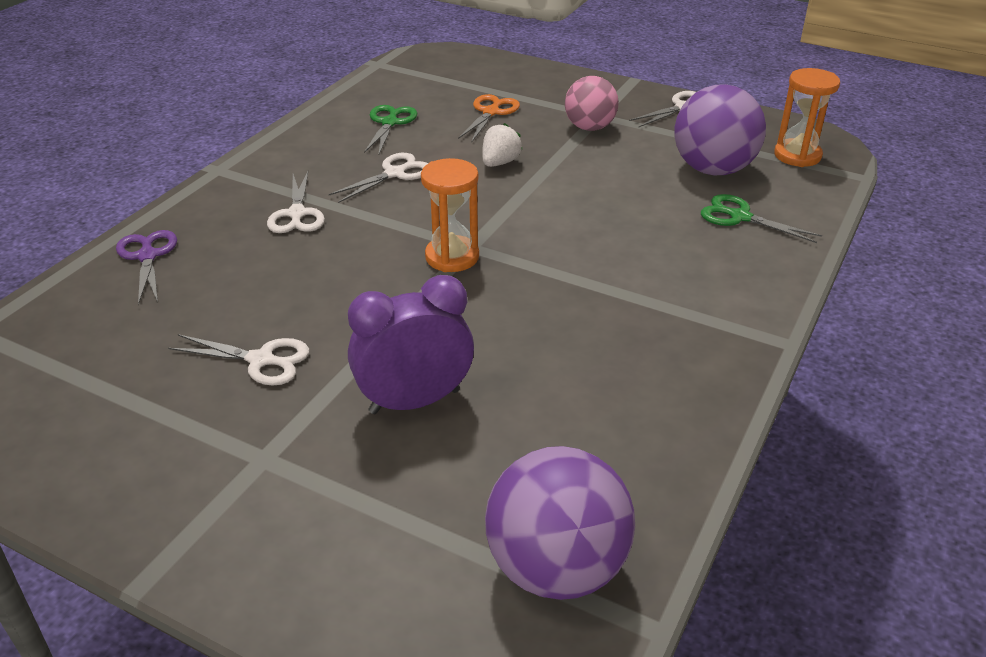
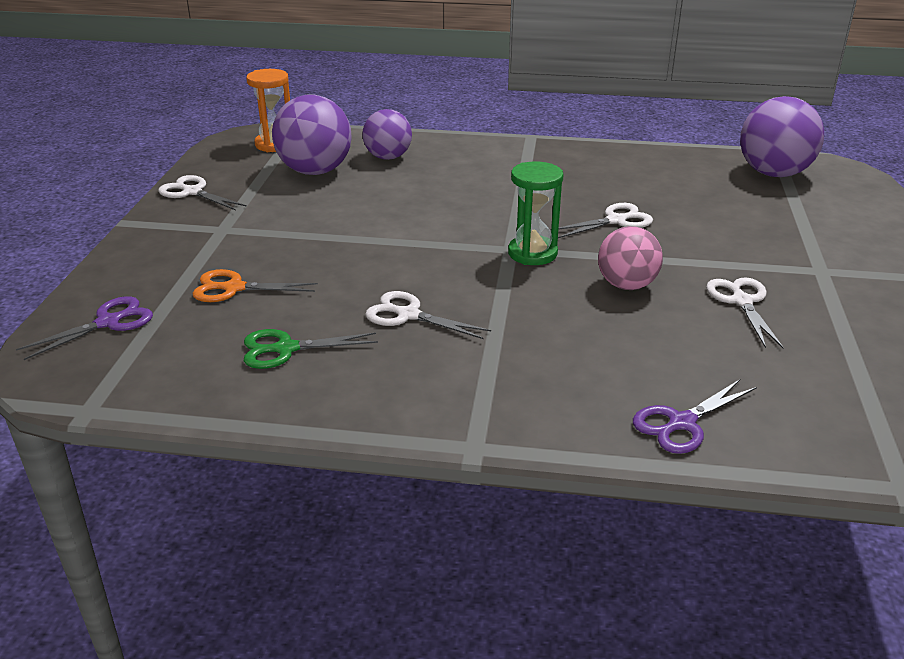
camera: 110 degrees left, 5 degrees down
white scissors [267,172,325,233] -> white scissors moved to [550,203,653,238]
purple clock [348,275,474,414] -> none
orange hourglass [421,158,479,272] -> green hourglass [508,162,563,265]
white strawberry [482,123,523,167] -> none
pink ball [565,76,619,131] -> pink ball moved to [598,226,663,290]
green scissors [701,194,822,243] -> purple ball [362,109,412,160]
none -> purple scissors [16,296,153,360]

